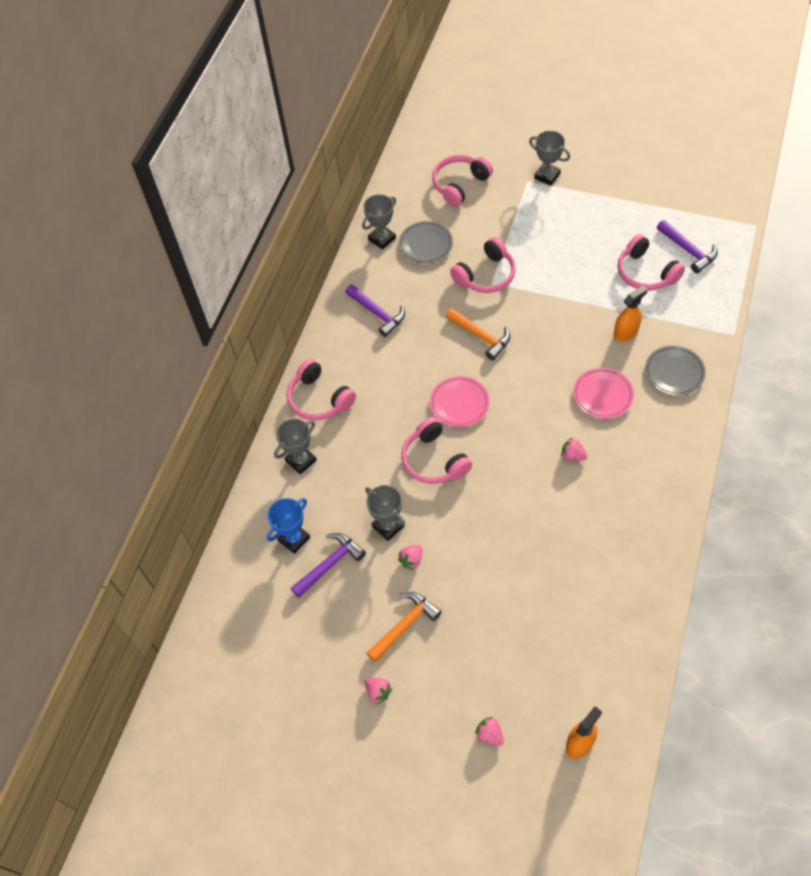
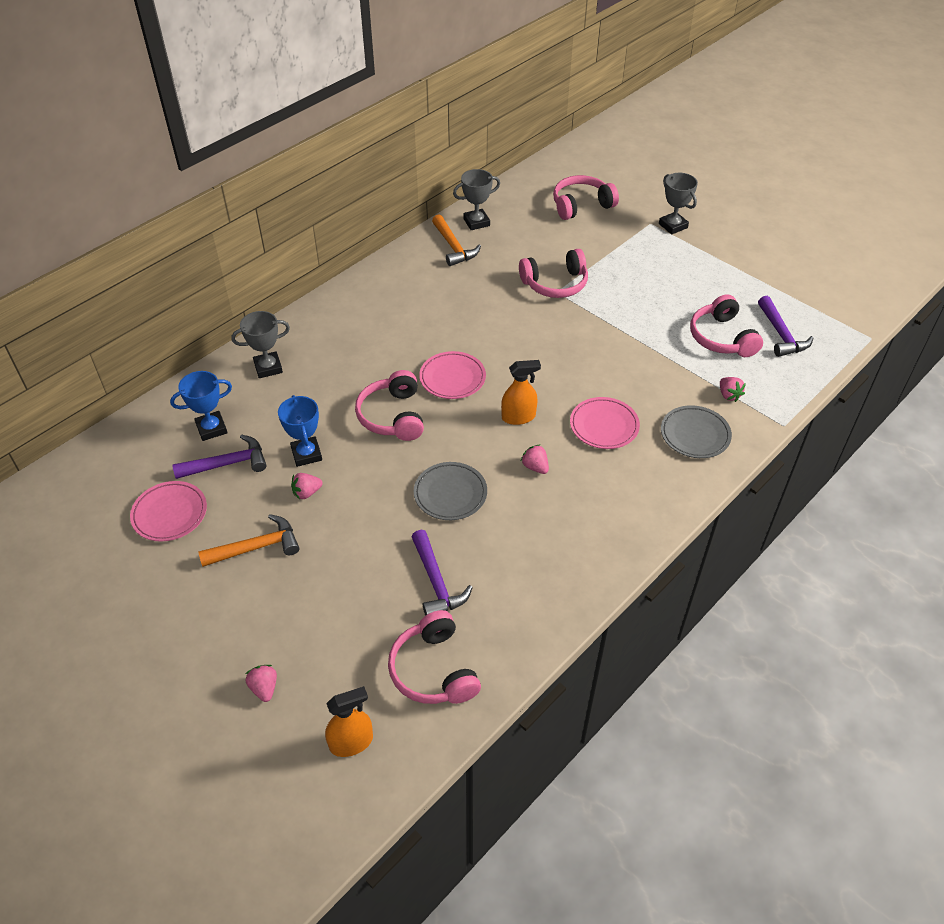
camera: 20 degrees right, 10 degrees down
pink headphones [287,359,356,420] -> pink headphones moved to [388,610,481,704]
purple hammer [345,284,405,337] -> purple hammer moved to [411,530,473,616]
pink strawberry [364,678,392,704] -> pink strawberry moved to [720,377,746,402]
grey trophy [365,485,405,541] -> blue trophy [278,395,322,467]
grey plate [399,221,453,264] -> grey plate moved to [414,462,487,520]
orange hammer [446,308,510,360] -> orange hammer moved to [432,214,481,266]
orange spray bottle [614,286,648,342] -> orange spray bottle moved to [501,360,541,425]
none -> pink plate [130,481,207,542]

